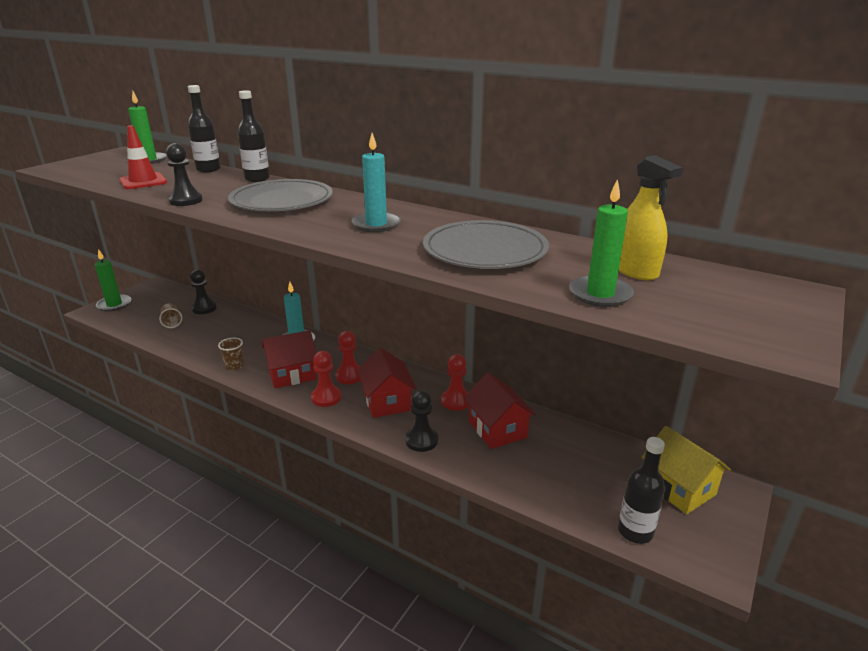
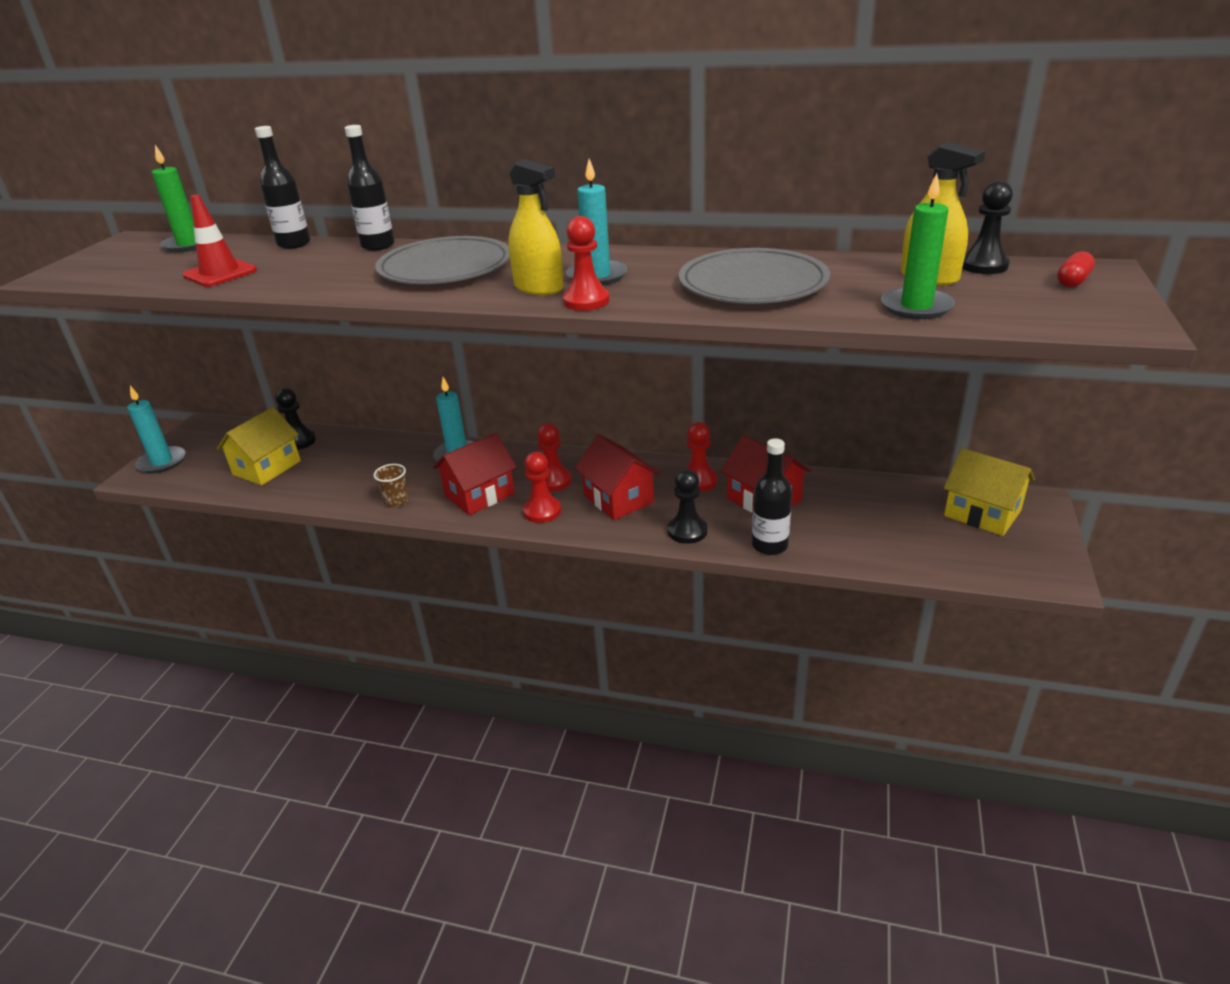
camera: 15 degrees left, 5 degrees up
green candle [95,249,131,312] -> turquoise candle [127,386,186,473]
brown cup [159,303,182,328] -> yellow house [217,407,301,485]
black pawn [166,143,203,206] -> black pawn moved to [962,181,1013,274]
black bottle [618,437,665,544] -> black bottle moved to [752,438,792,555]
none -> yellow spray bottle [508,159,564,295]
none -> red pawn [563,216,610,311]
none -> red capsule [1057,251,1095,288]

